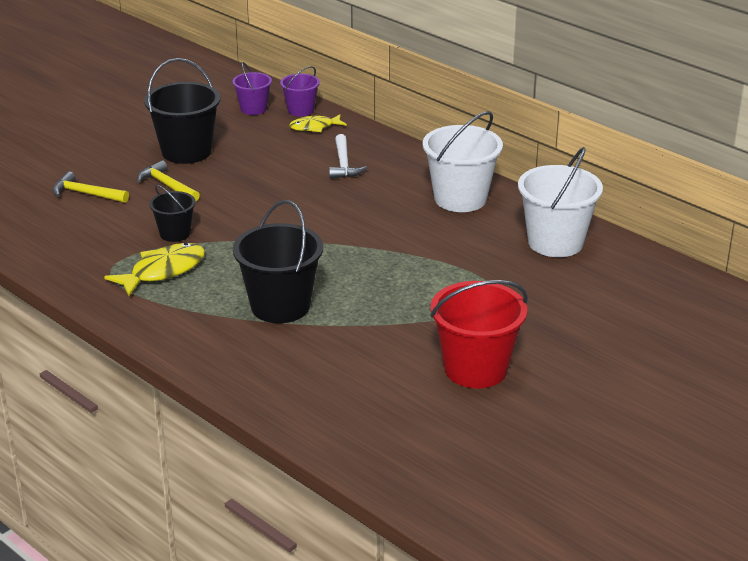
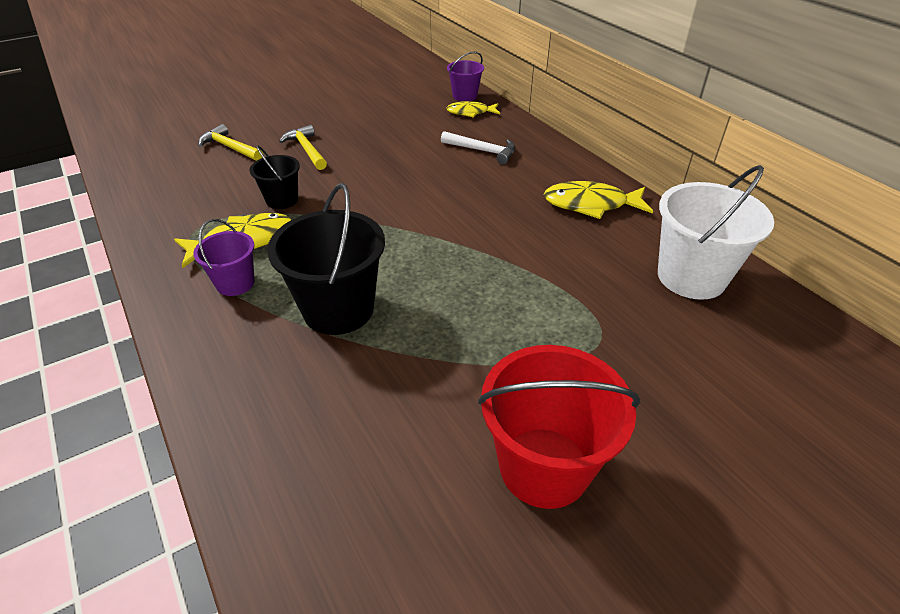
camera: 15 degrees right, 10 degrees up
black bucket [144,58,221,164] -> none
purple bucket [232,62,272,115] -> purple bucket moved to [193,219,255,296]
white hammer [329,134,367,179] -> white hammer turned 75 degrees counterclockwise [441,131,515,164]
white bucket [423,111,503,212] -> yellow fish [544,181,653,219]

